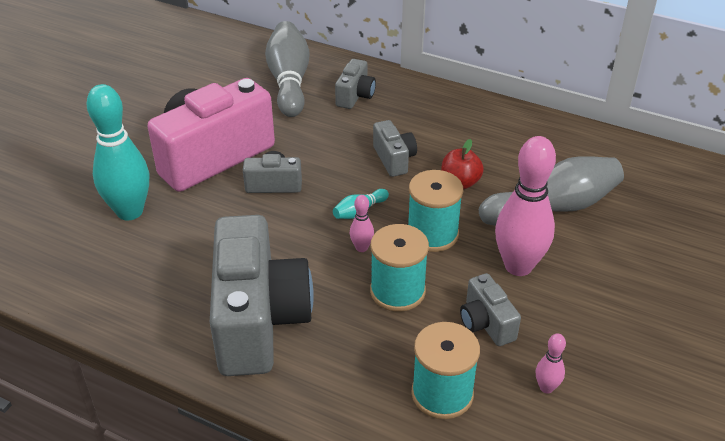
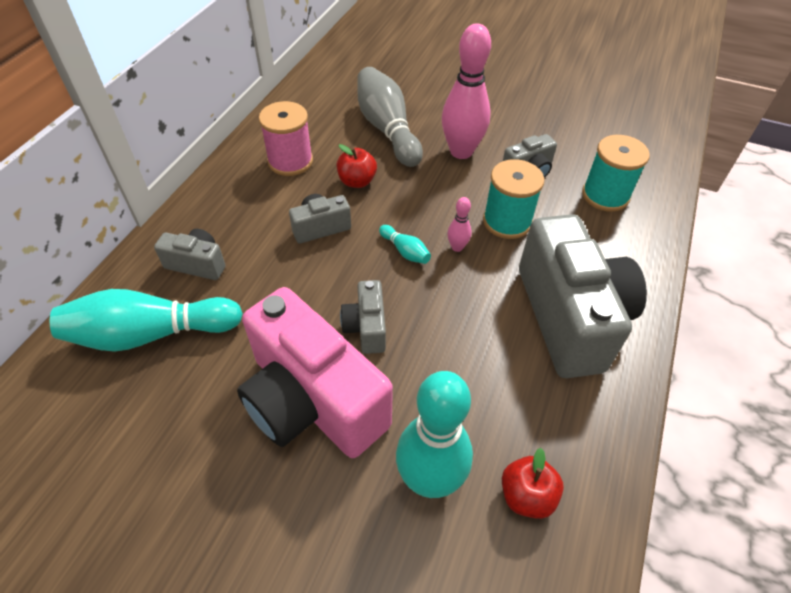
camera: 95 degrees left, 10 degrees up
grey camera [210,215,314,376] -> grey camera turned 90 degrees clockwise [519,214,647,378]
grey bowling pin [265,21,309,117] -> turquoise bowling pin [50,289,243,352]
turquoise spool [408,170,463,252] -> none
pink bowling pin [536,333,566,394] -> none
none -> pink spool [259,101,313,176]
none -> red apple [502,448,564,519]

